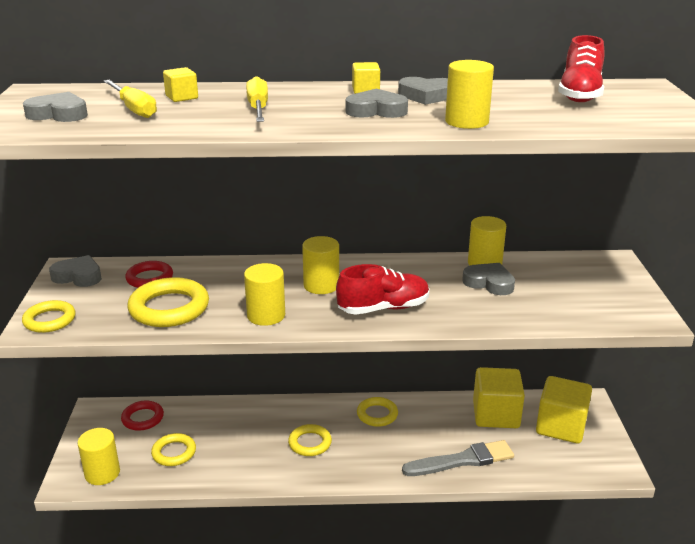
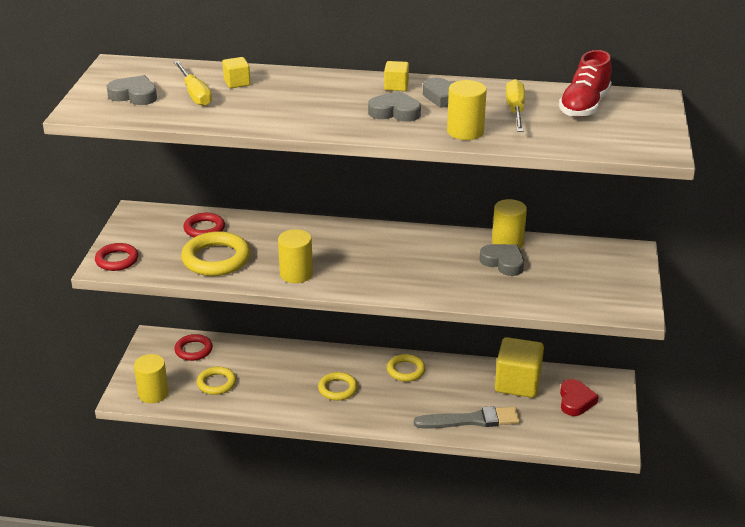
camera: 10 degrees right, 5 degrees up
yellow ring [22,300,76,333] -> red ring [95,243,138,271]
grey heart [49,255,102,287] -> none
yellow screwdriver [246,76,268,122] -> yellow screwdriver moved to [506,79,525,132]
yellow cylinder [302,236,339,294] -> none
red shoe [336,264,429,315] -> none
yellow cube [536,376,592,444] -> red heart [560,379,598,416]

